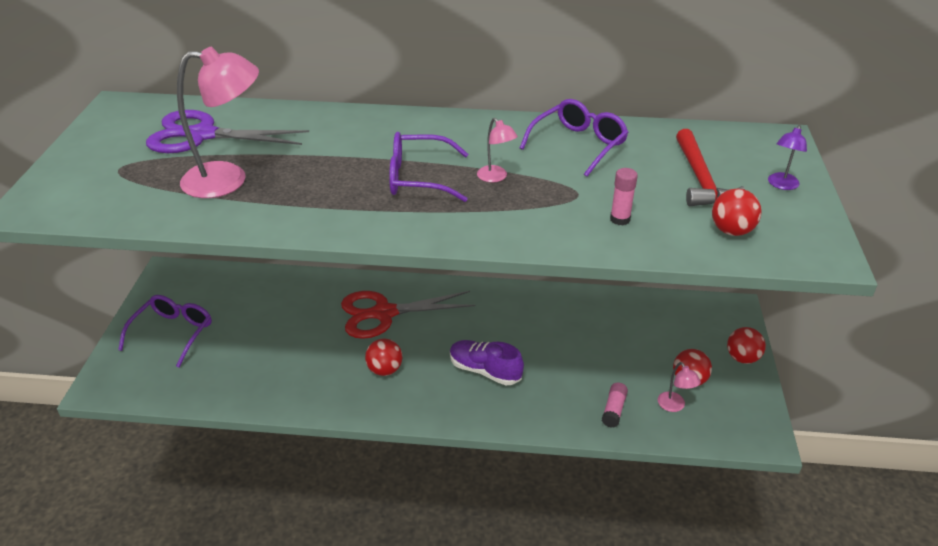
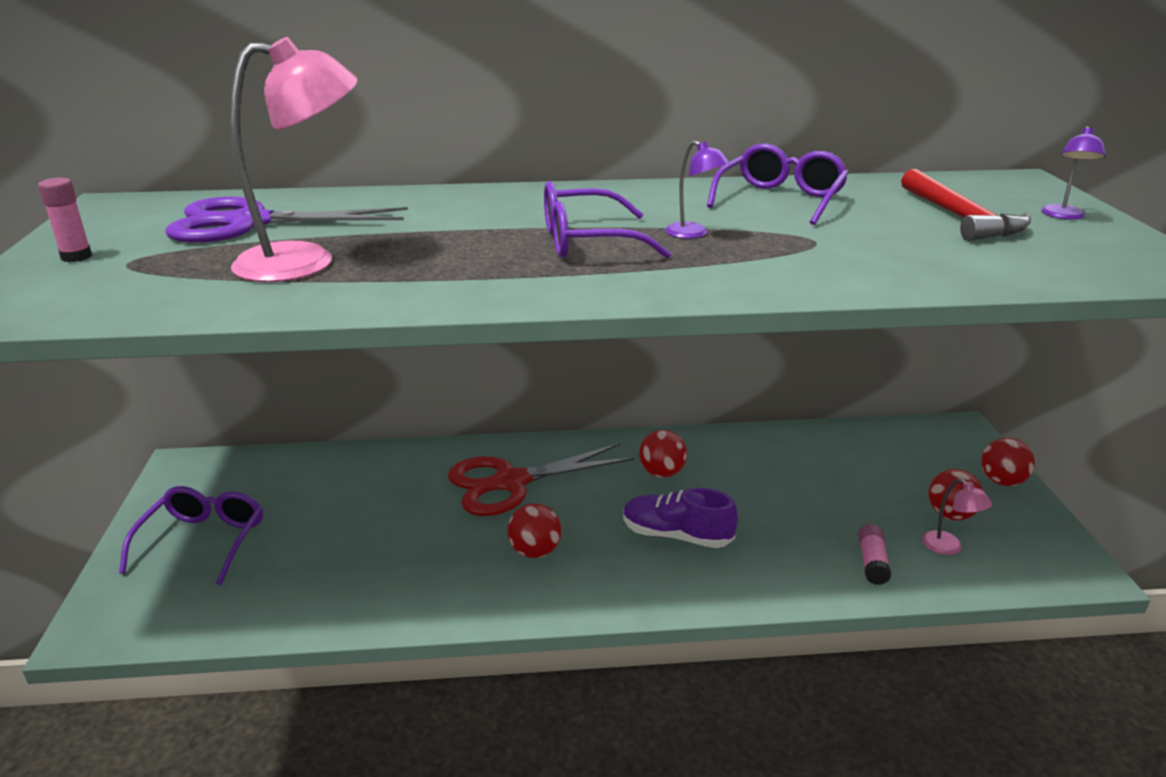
camera: 10 degrees left, 10 degrees down
pink lamp [477,118,518,182] -> purple lamp [665,140,730,239]
pink glue stick [610,168,638,226] -> pink glue stick moved to [38,178,92,262]
red ball [712,189,762,236] -> red ball moved to [639,430,687,478]

